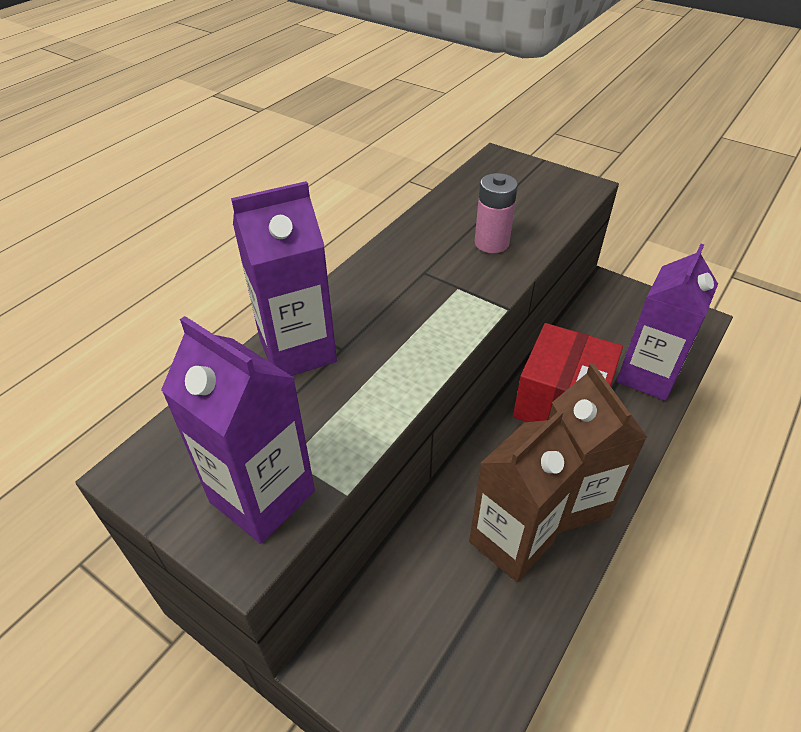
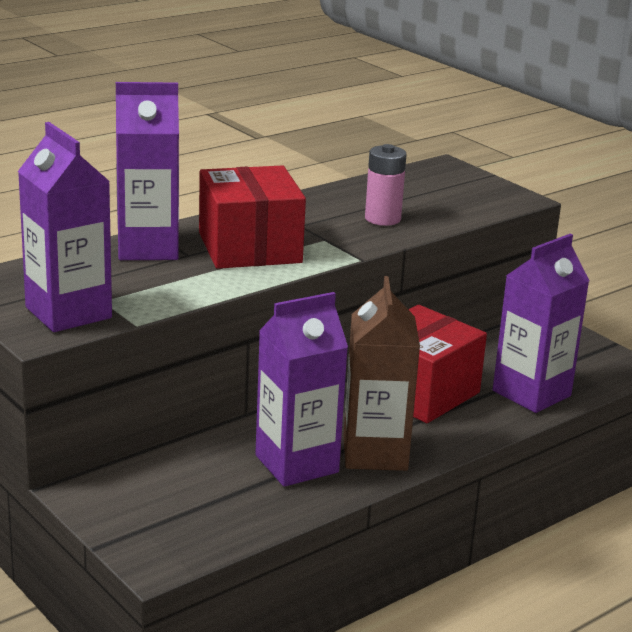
camera: 15 degrees right, 20 degrees down
brown carton [469,410,583,582] -> purple carton [255,292,348,487]
none -> red box [199,165,306,269]

